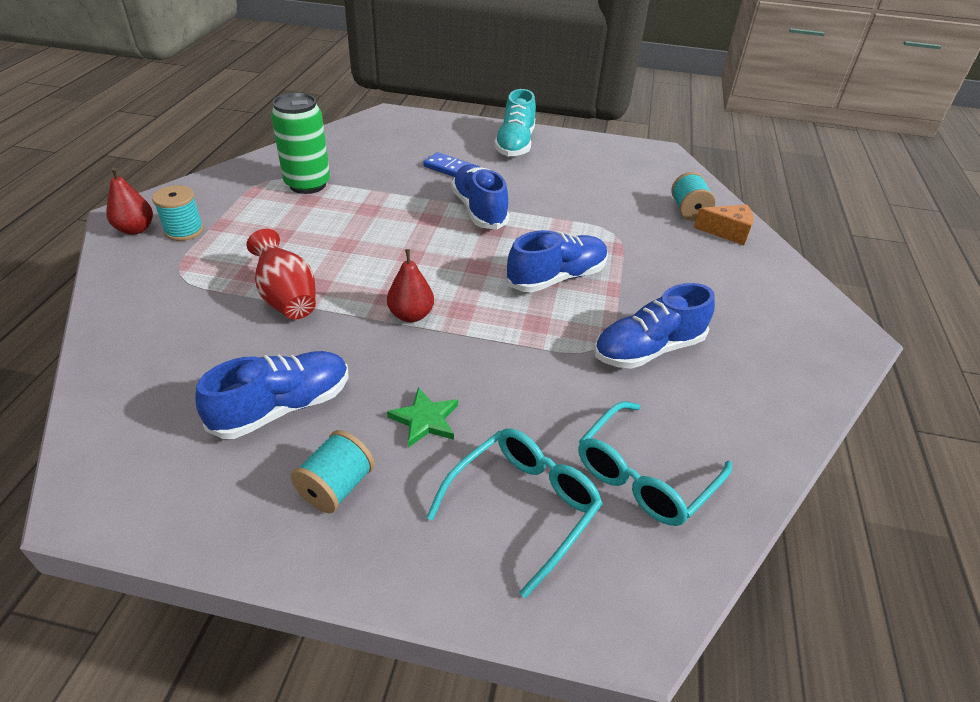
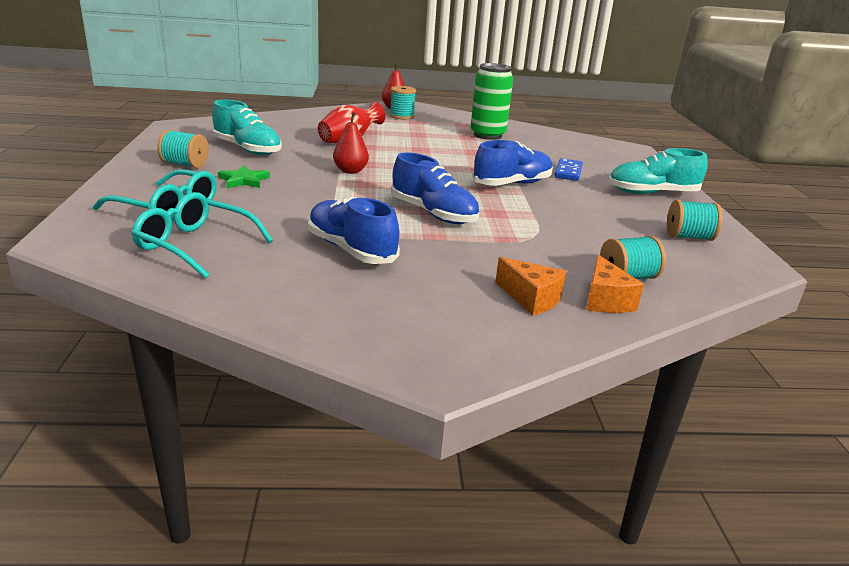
camera: 75 degrees right, 15 degrees down
blue shoe [195,351,349,439] -> turquoise shoe [212,100,282,155]
none -> orange cheese [495,257,566,315]
none -> turquoise spool [667,200,722,241]

